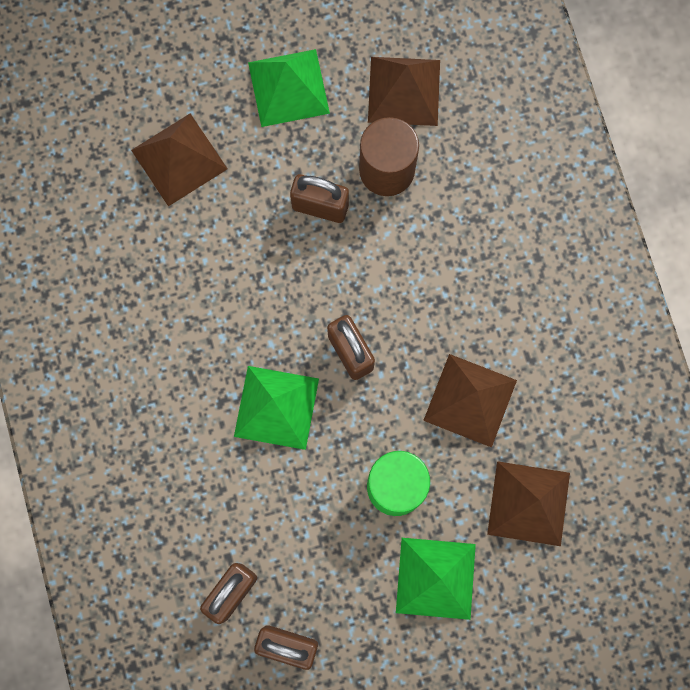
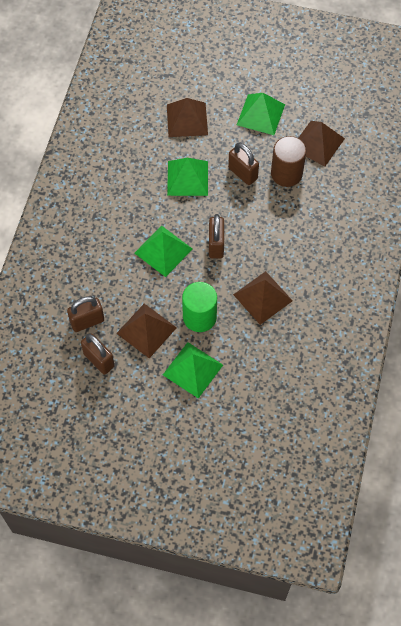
camera: 30 degrees right, 15 degrees down
brown pyramid [487,461,570,546] -> brown pyramid moved to [116,304,177,358]
none -> green pyramid [167,158,208,196]

